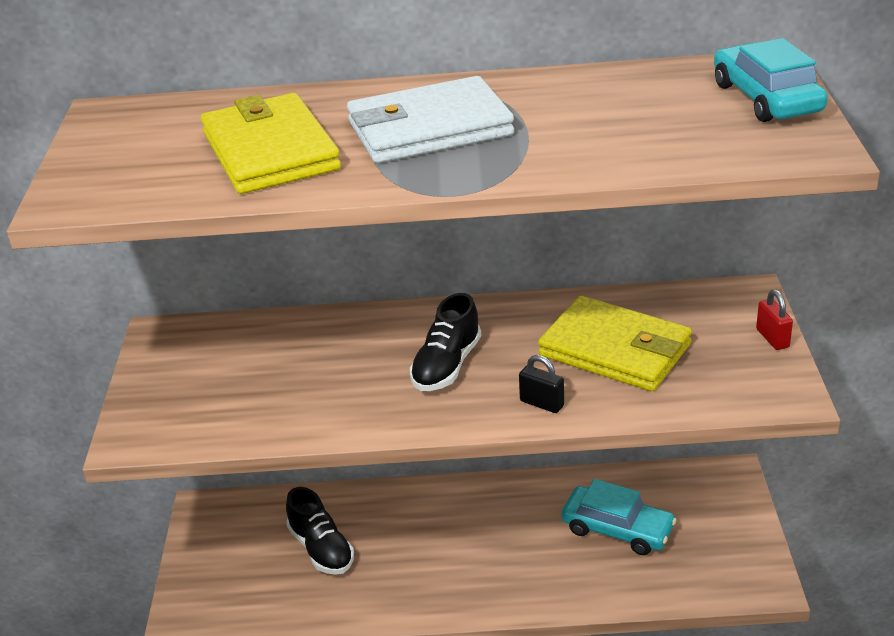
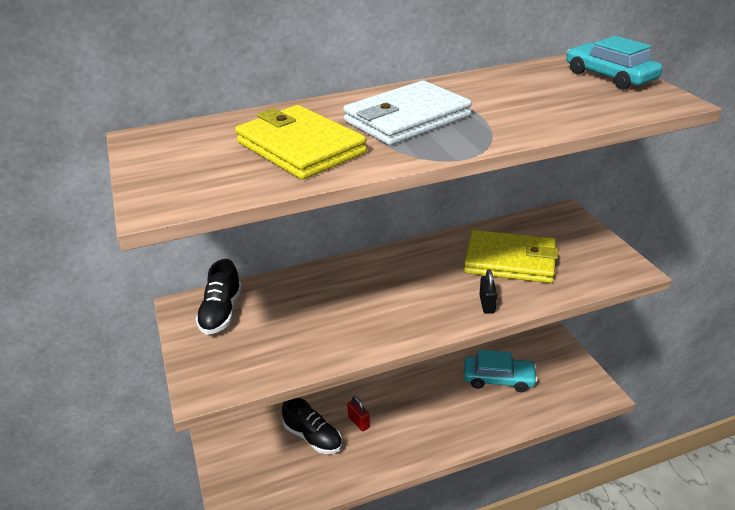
camera: 20 degrees left, 0 degrees up
black shoe [410,293,481,391] -> black shoe moved to [196,259,242,335]
black padlock [519,355,564,413] -> black padlock turned 75 degrees clockwise [479,269,497,314]
red padlock [756,289,793,350] -> red padlock moved to [347,396,370,432]

